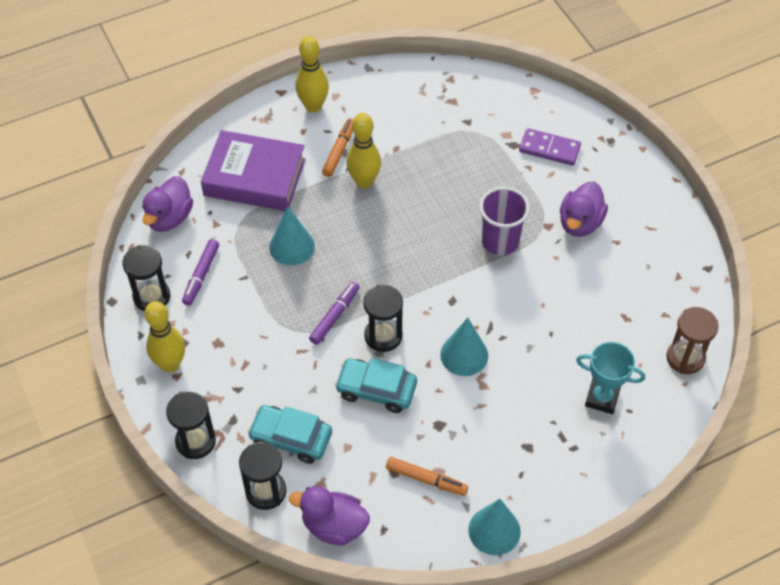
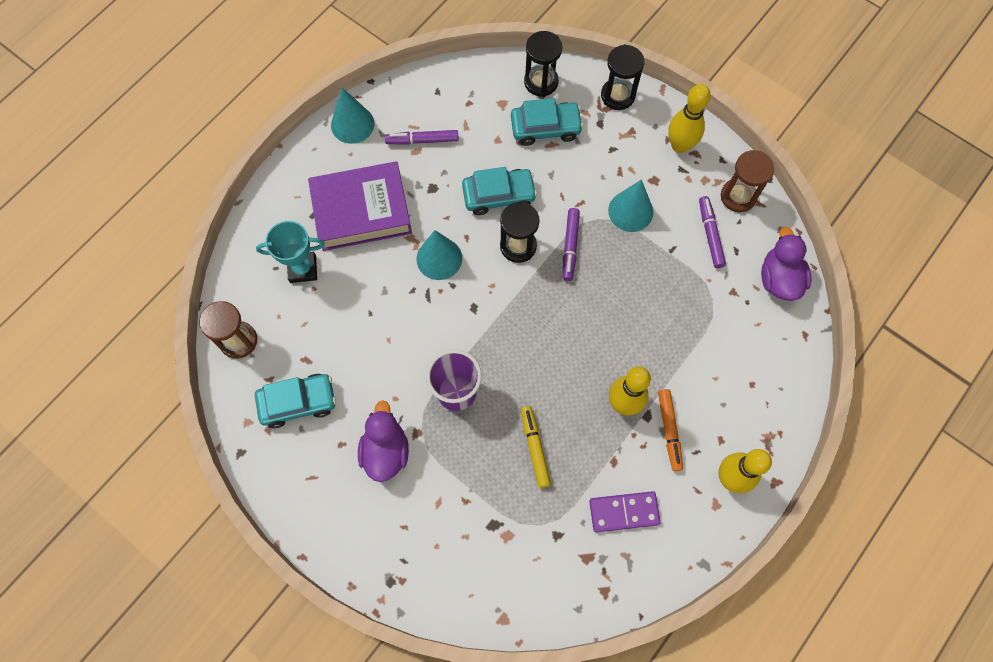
camera: 155 degrees right, 15 degrees up
black hourglass [122,245,170,311] -> brown hourglass [721,150,775,213]
purple book [201,130,306,211] -> purple book moved to [308,162,412,251]
turquoise cone [269,206,315,265] -> turquoise cone moved to [608,179,653,232]
purple duck [289,486,370,546] -> none
orange marker [386,457,468,496] -> purple marker [385,130,459,145]
purple domino [519,128,581,166] -> purple domino moved to [589,491,660,532]
none -> turquoise car [255,374,336,428]
none -> yellow marker [521,406,551,488]

